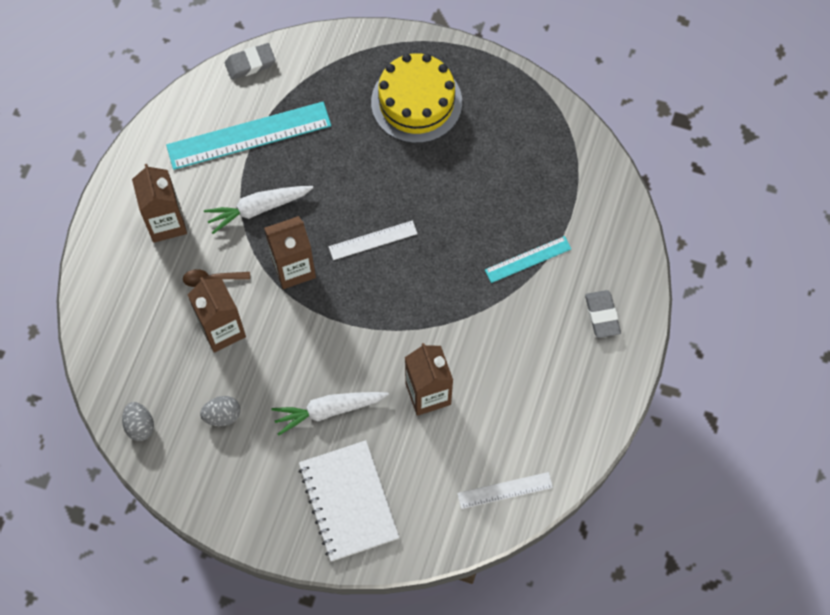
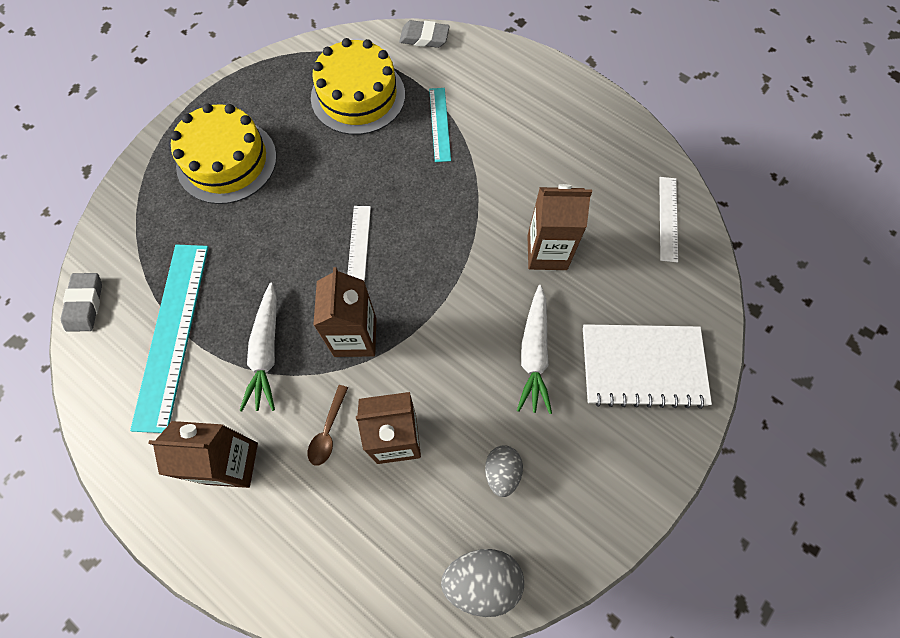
camera: 70 degrees left, 0 degrees up
grey egg [122,402,154,441] -> grey egg [441,549,524,617], size x1.52
grey eraser [585,290,621,338] -> grey eraser moved to [399,20,450,48]
none -> yellow cake [311,38,405,135]

